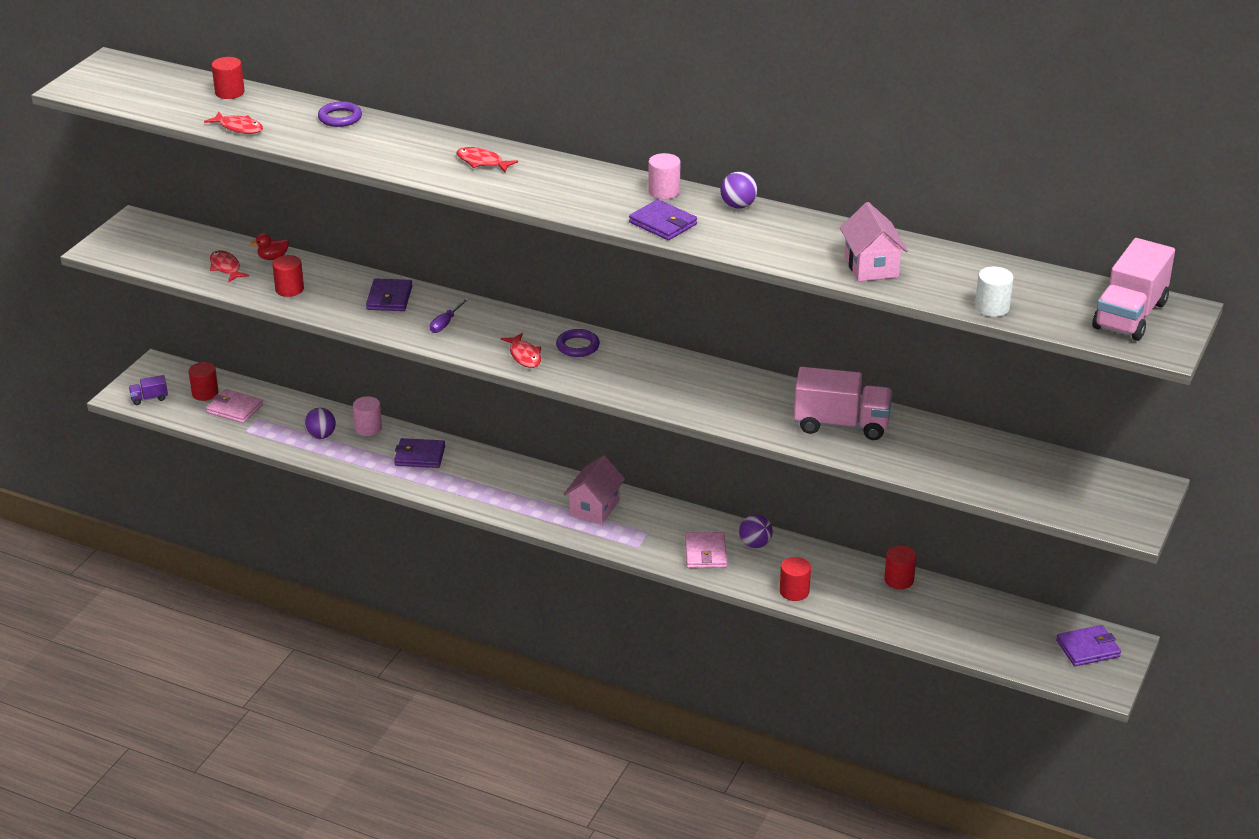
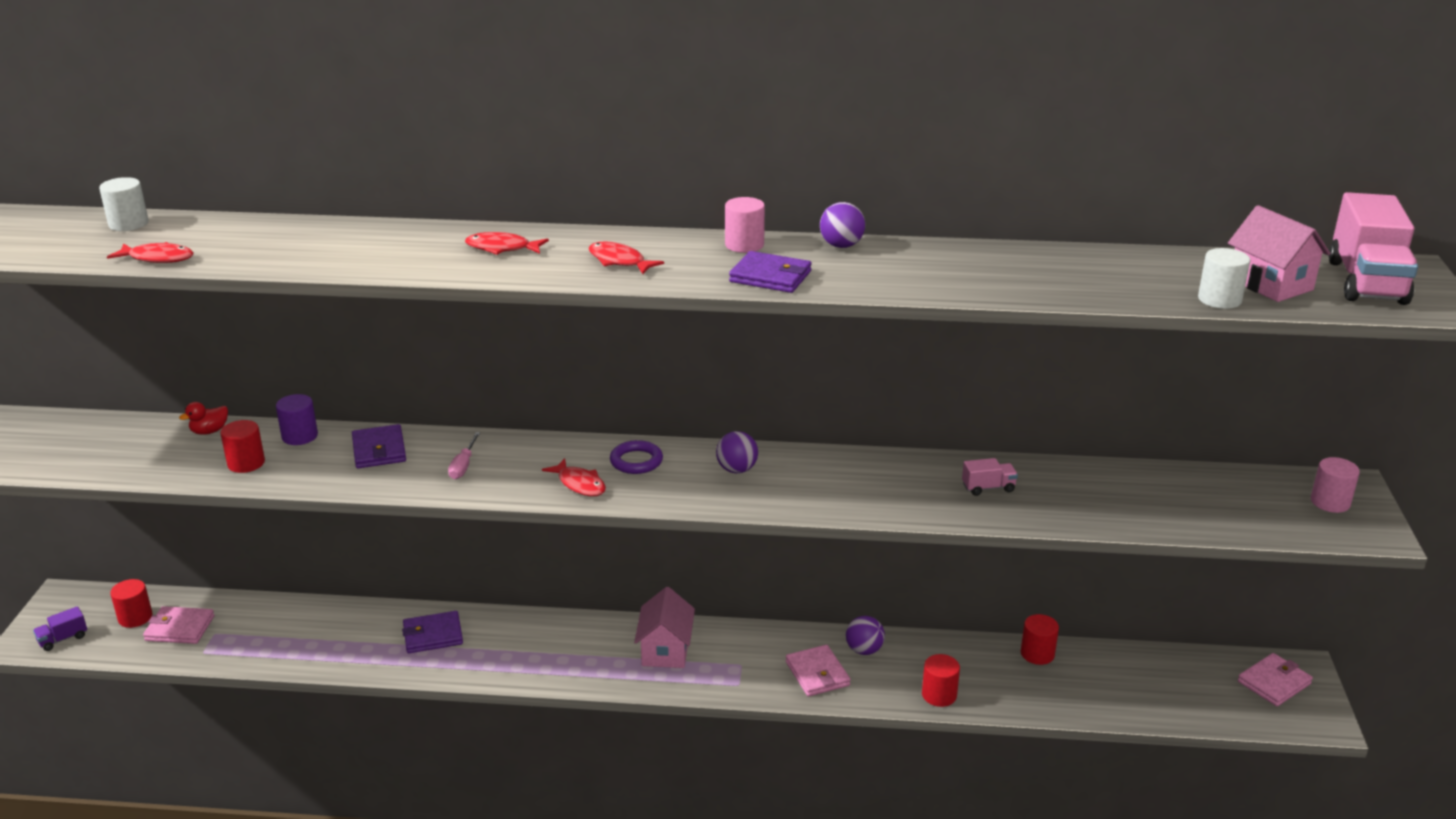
camera: 20 degrees left, 5 degrees down
red fish [210,250,249,282] -> red fish moved to [589,241,664,274]
red cylinder [212,57,245,99] -> white cylinder [99,177,149,231]
purple ball [304,408,336,439] -> purple ball moved to [716,431,758,473]
purple ring [318,101,362,127] -> none
pink cylinder [353,396,382,436] -> pink cylinder moved to [1311,457,1360,513]
purple screwdriver [430,298,469,333] -> pink screwdriver [448,432,480,479]
pink truck [794,367,893,440] -> pink truck [962,458,1018,496], size x0.45
pink house [840,202,908,282] -> pink house moved to [1228,205,1330,302]
purple wallet [1056,625,1121,666] -> pink wallet [1238,653,1313,706]
none -> purple cylinder [276,394,318,445]

